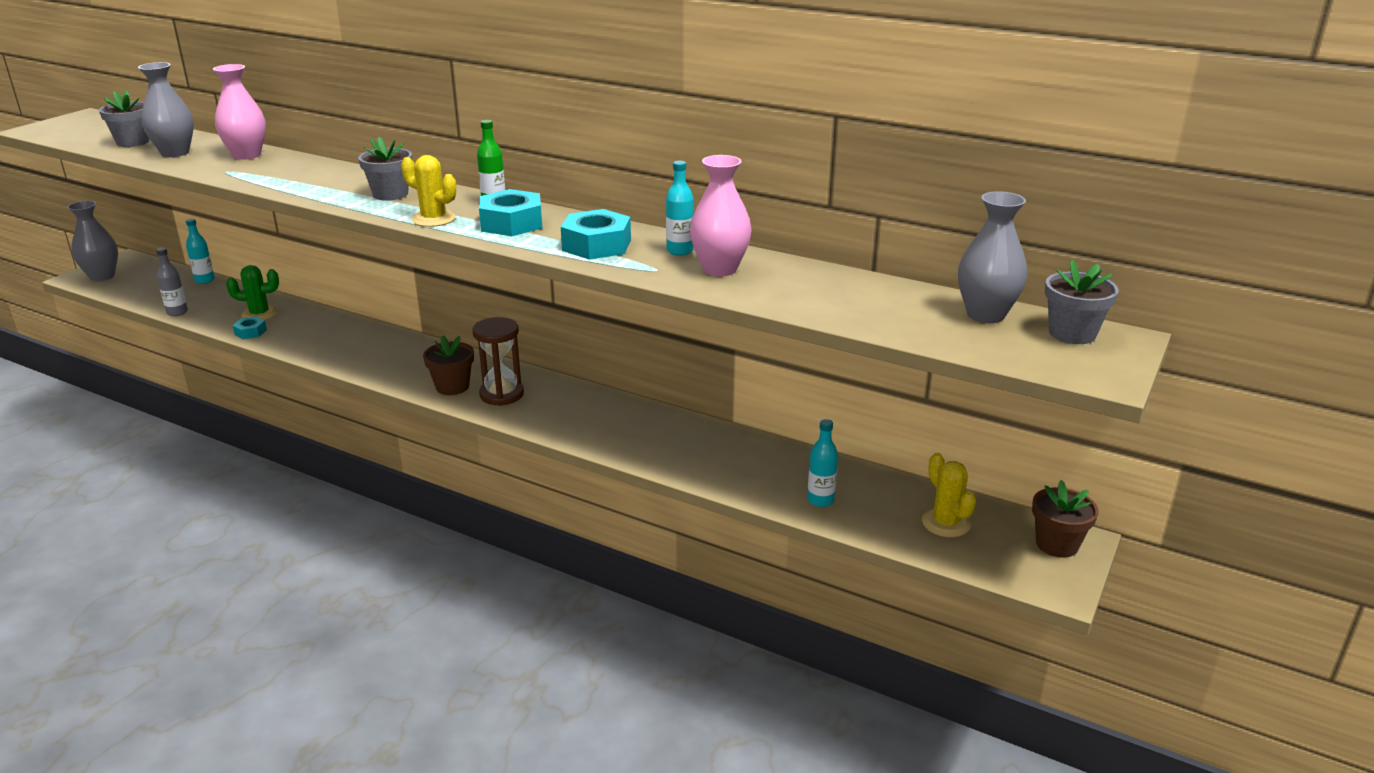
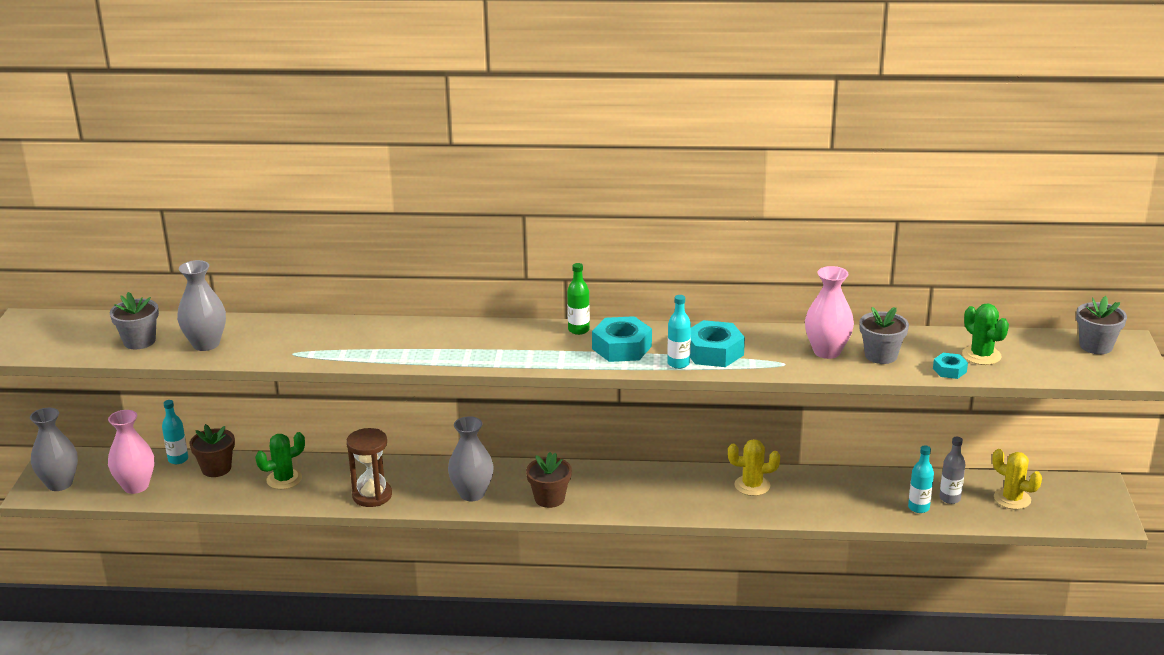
camera: 25 degrees left, 0 degrees up
grey bottle [156,247,188,316] -> grey bottle moved to [939,437,965,504]
pink vase [213,64,266,160] -> pink vase moved to [108,410,154,494]
turquoise nut [232,316,267,339] -> turquoise nut moved to [933,353,968,379]
grey flower pot [358,137,412,201] -> grey flower pot moved to [859,307,909,364]
yellow cactus [401,155,456,227] -> yellow cactus moved to [728,439,780,496]
brown hourglass [472,317,524,406] -> brown hourglass moved to [346,428,392,507]
turquoise bottle [666,161,694,256] -> turquoise bottle moved to [667,295,691,369]
grey vase [958,191,1027,323] -> grey vase moved to [448,416,494,501]
brown flower pot [1032,480,1099,558] -> brown flower pot moved to [189,424,235,477]
none -> green cactus [962,303,1009,365]

